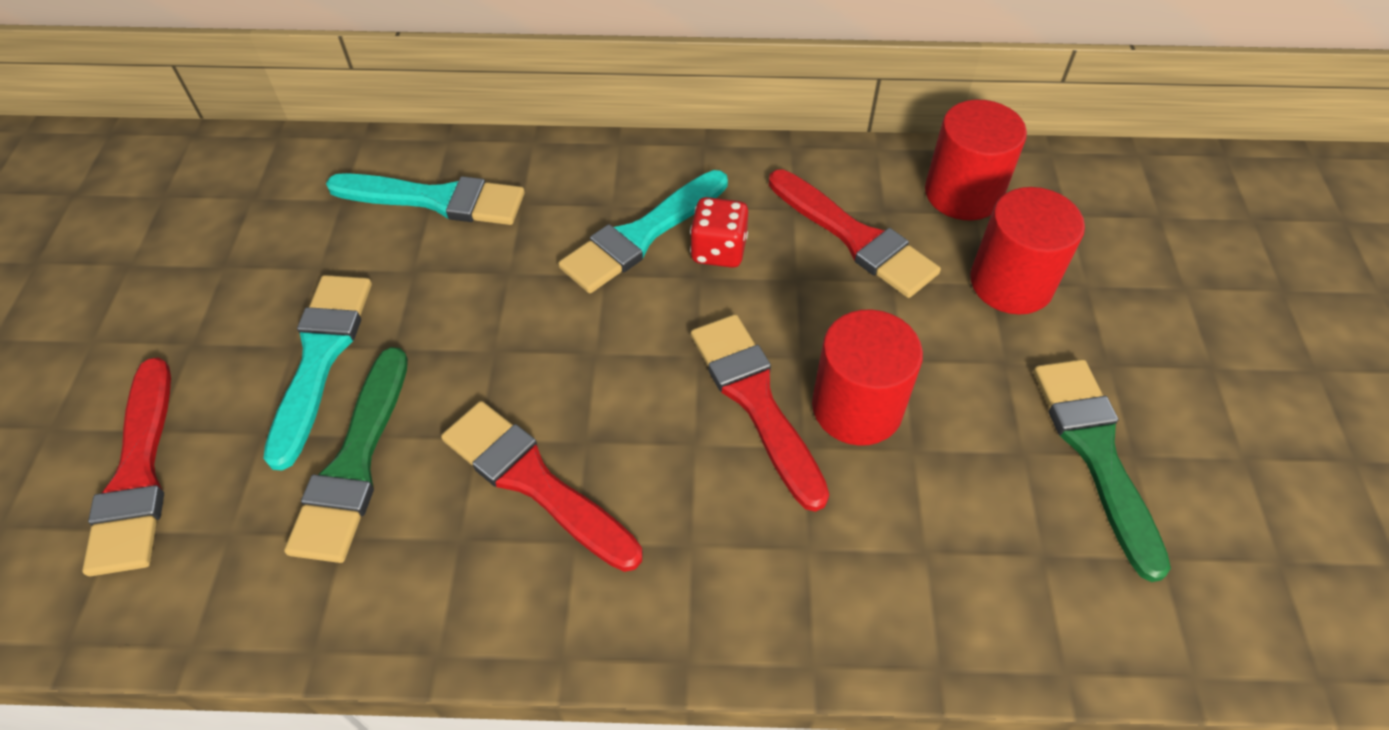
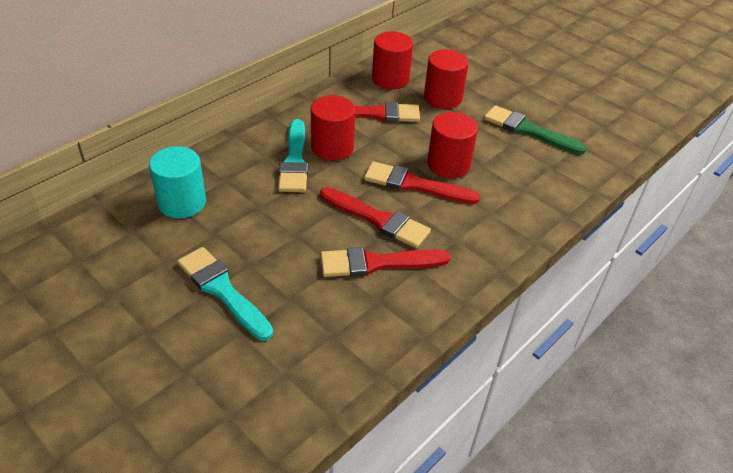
camera: 50 degrees left, 10 degrees down
red brush [82,358,171,576] -> red brush moved to [320,187,431,248]
green brush [284,347,408,563] -> none
turquoise brush [326,173,525,225] -> turquoise cylinder [149,146,206,218]
red dice [690,197,748,268] -> red cylinder [311,95,356,161]

